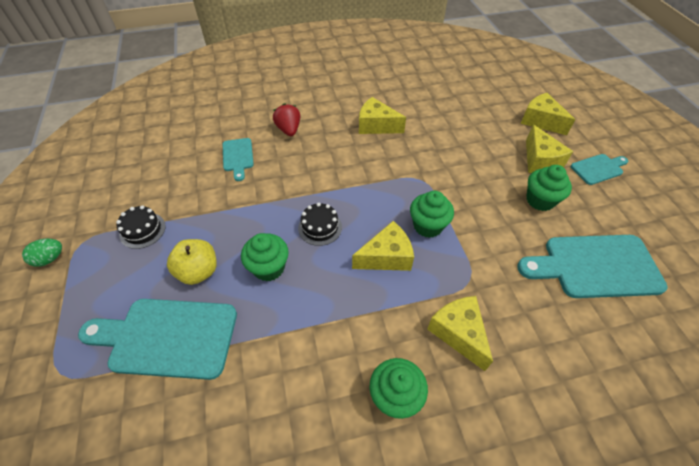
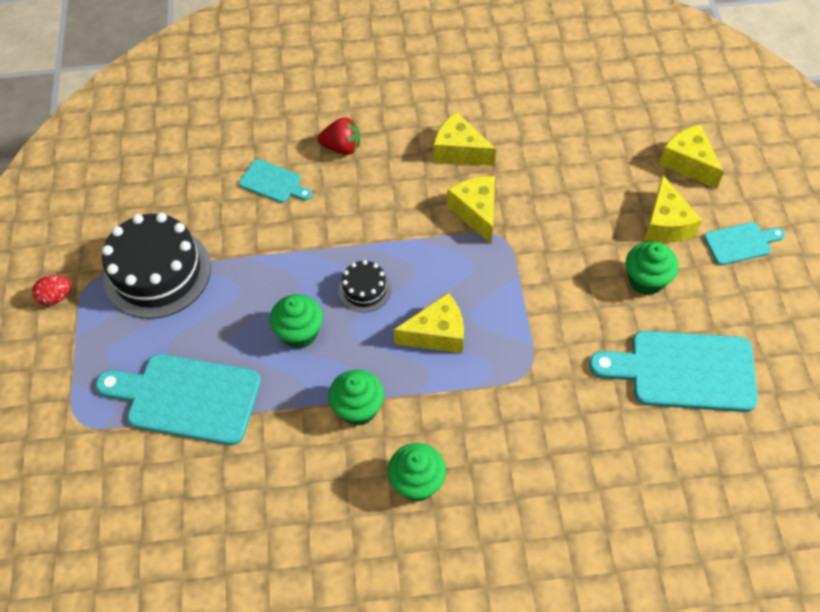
camera: 10 degrees right, 5 degrees up
green egg [22,239,62,267] -> red egg [32,275,72,306]
black cake [116,205,166,249] -> black cake [102,213,211,319], size x2.06
yellow apple [167,239,217,285] -> none
turquoise cutting board [223,138,254,181] -> turquoise cutting board turned 60 degrees counterclockwise [239,159,312,203]
red strawberry [273,103,300,136] -> red strawberry turned 105 degrees clockwise [318,117,360,155]
green cupcake [410,191,454,238] -> green cupcake moved to [328,369,384,426]
yellow cheese [427,296,493,371] -> yellow cheese moved to [447,176,495,244]

